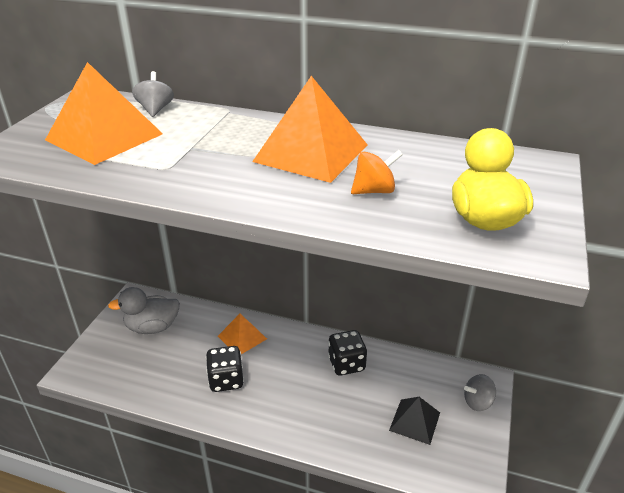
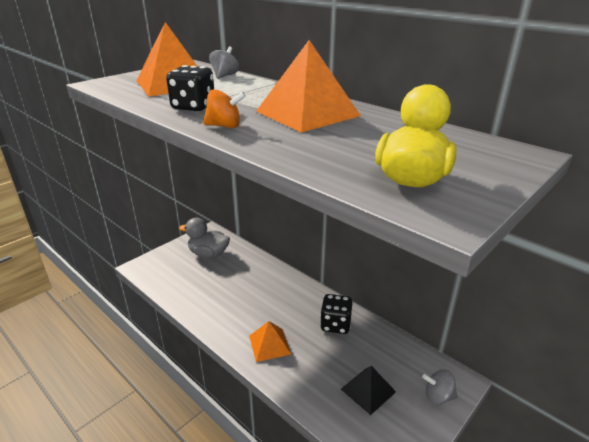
camera: 25 degrees right, 5 degrees down
black dice [206,346,244,392] -> black dice moved to [166,65,214,111]
orange pyramid [218,314,267,354] -> orange pyramid moved to [249,321,292,362]
orange spinning top [351,150,403,194] -> orange spinning top moved to [203,89,246,128]

